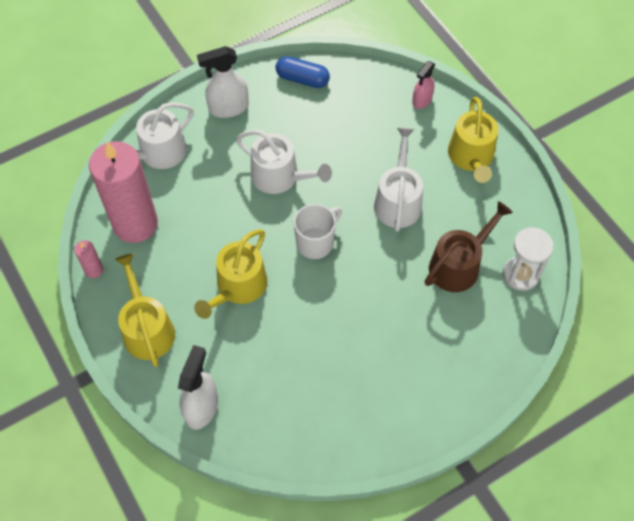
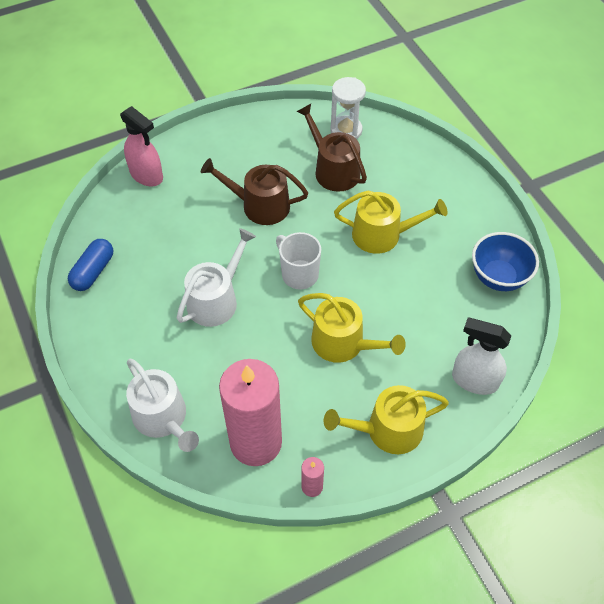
camera: 85 degrees left, 5 degrees down
white spray bottle [197,46,249,118] -> none
white watering can [374,128,423,232] -> brown watering can [201,158,308,225]
pink spray bottle [412,61,435,109] -> pink spray bottle [120,106,163,186], size x1.56
yellow watering can [448,97,498,183] -> yellow watering can moved to [334,191,448,254]
none -> blue bowl [472,232,539,291]

